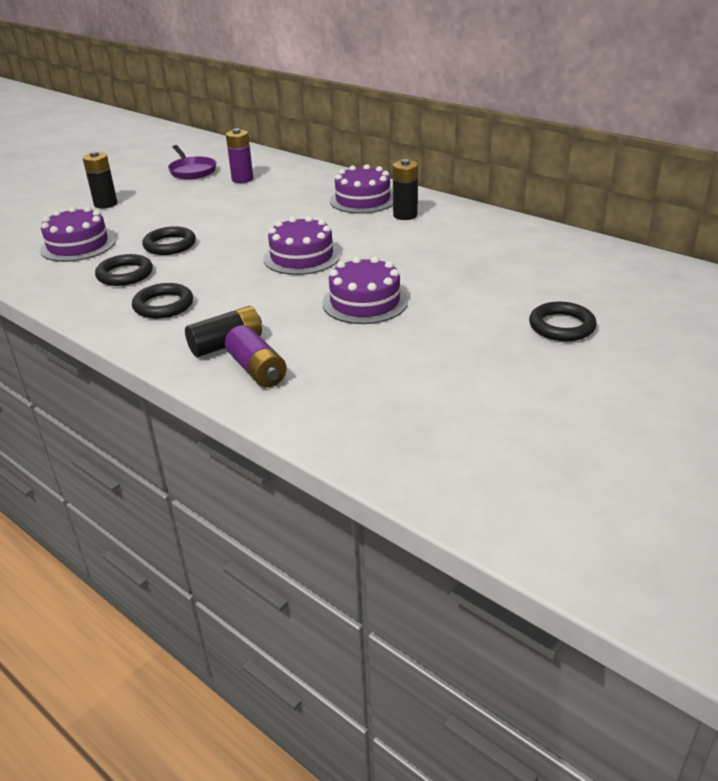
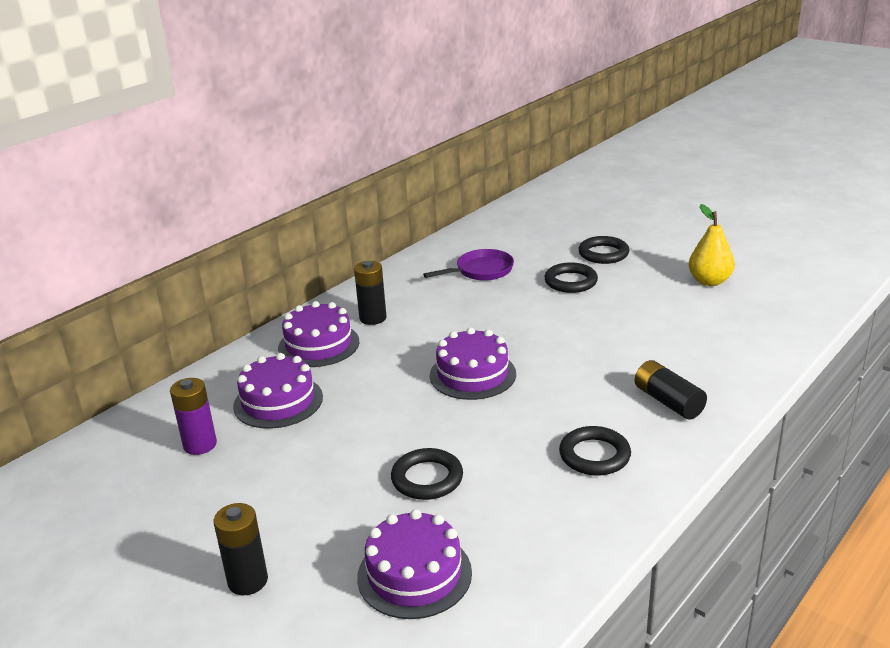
camera: 90 degrees left, 5 degrees down
black ring [95,254,153,286] -> black ring moved to [544,262,598,293]
purple pan [168,145,216,180] -> purple pan moved to [423,249,514,281]
purple battery [225,325,287,388] -> none
purple cake [322,256,408,324] -> purple cake moved to [233,353,323,429]
none -> yellow pear [688,204,735,286]

